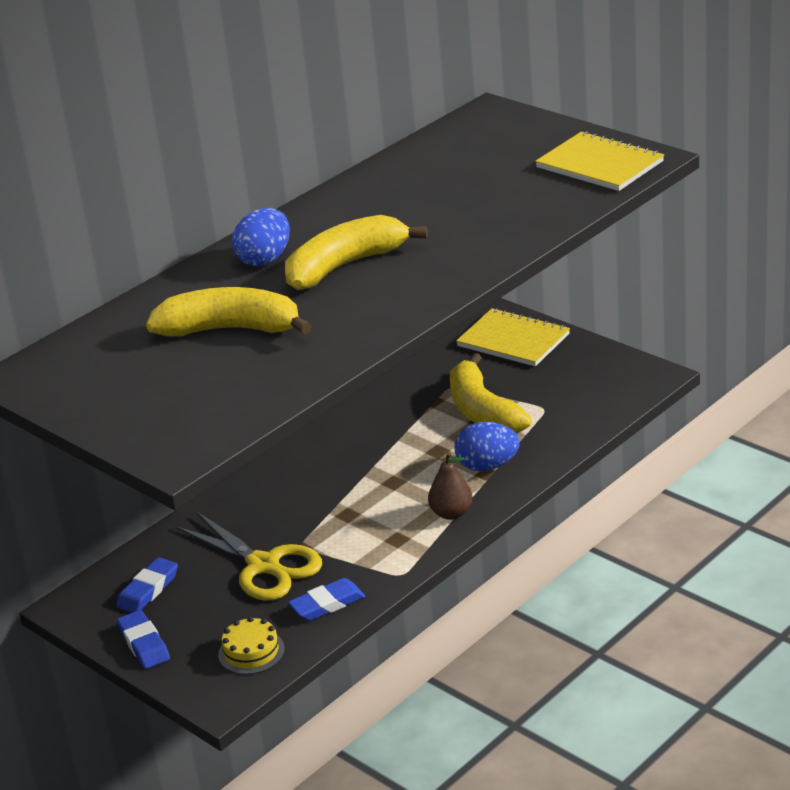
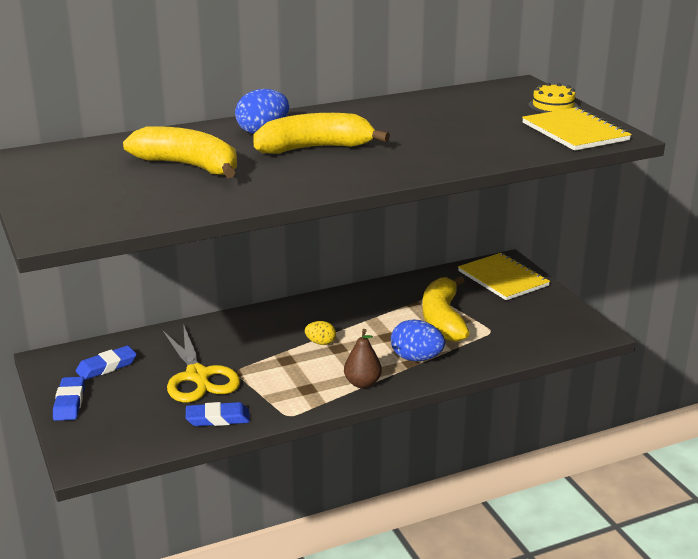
camera: 20 degrees right, 5 degrees down
yellow cake [218,617,285,674] -> yellow cake moved to [528,83,578,113]
none -> yellow egg [305,321,336,345]

